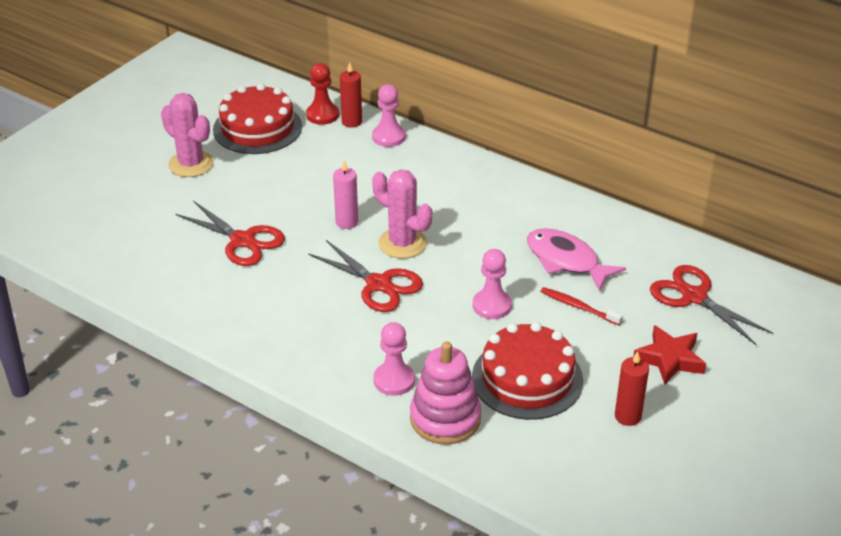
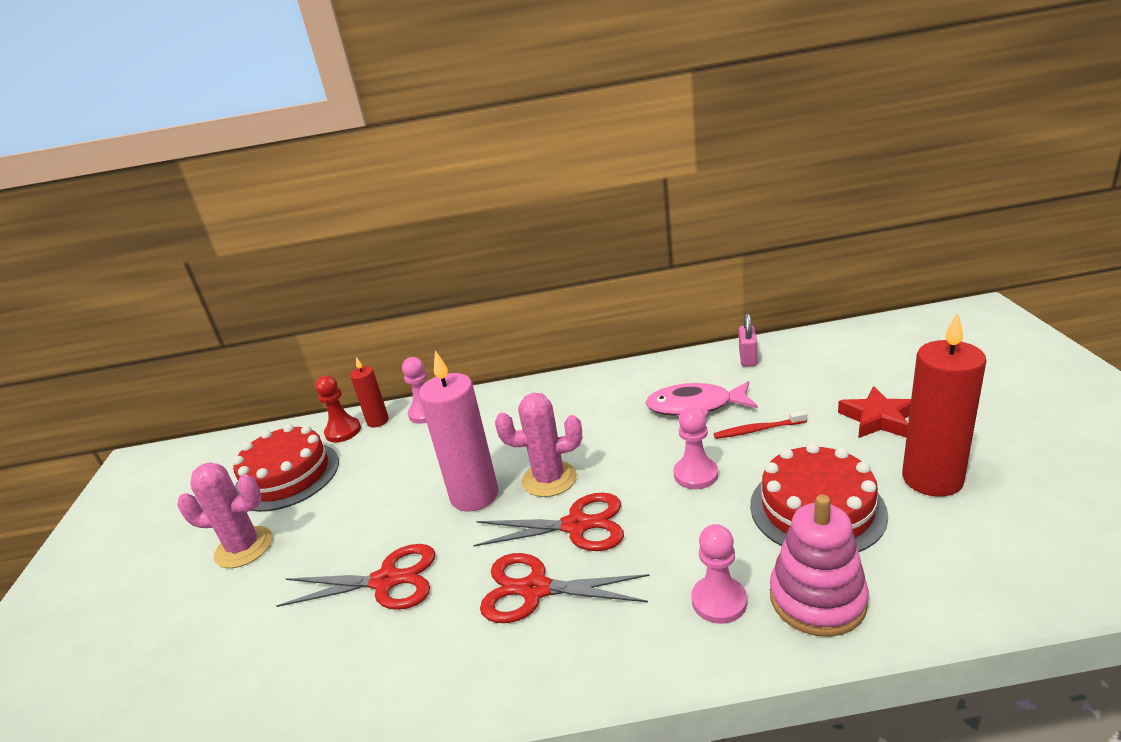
camera: 35 degrees left, 10 degrees down
pink candle [333,160,358,229] -> pink candle [419,351,499,512], size x1.85
red candle [615,351,649,426] -> red candle [902,313,986,497], size x1.85
red scissors [650,265,773,345] -> red scissors moved to [480,553,650,623]
none -> pink padlock [739,313,757,367]

